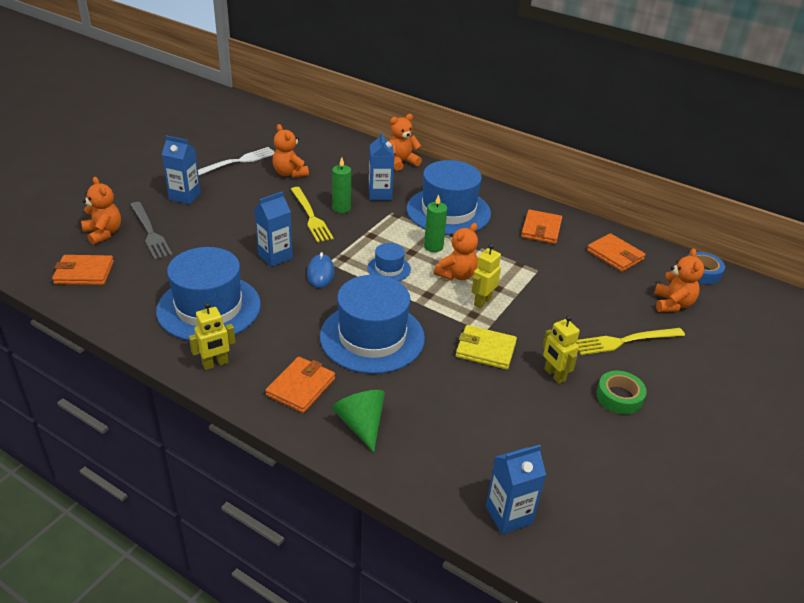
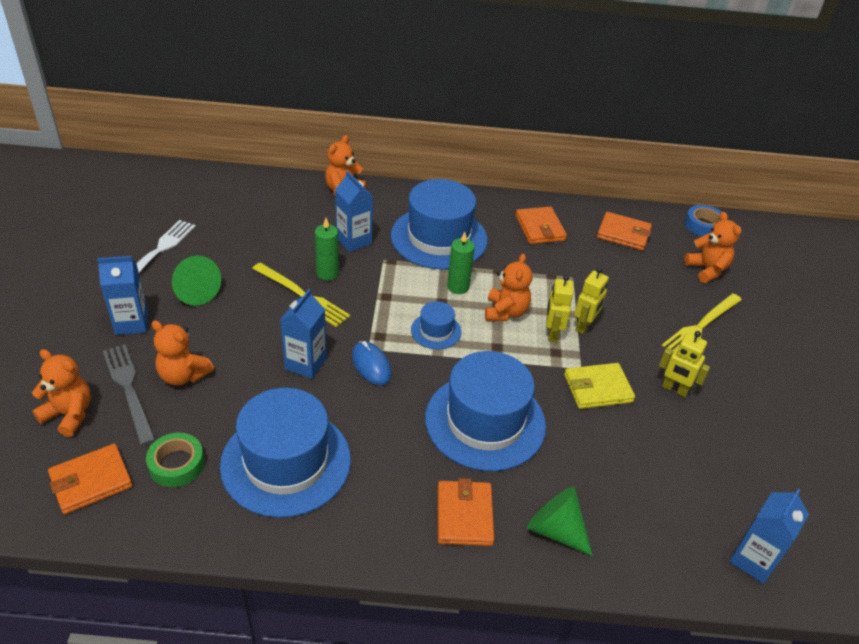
camera: 30 degrees left, 5 degrees up
grey fork [130,202,173,260] -> grey fork turned 150 degrees counterclockwise [103,344,155,446]
yellow robot [189,302,235,370] -> yellow robot moved to [574,267,609,334]
orange teddy bear [273,124,309,178] -> orange teddy bear moved to [151,320,214,386]
green tape [596,371,647,414] -> green tape moved to [146,433,205,487]
none -> green cone [172,256,221,306]

